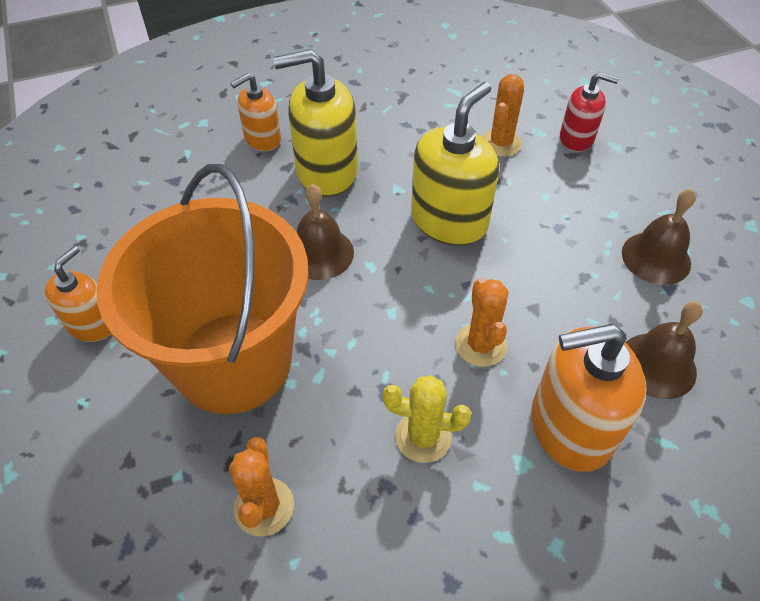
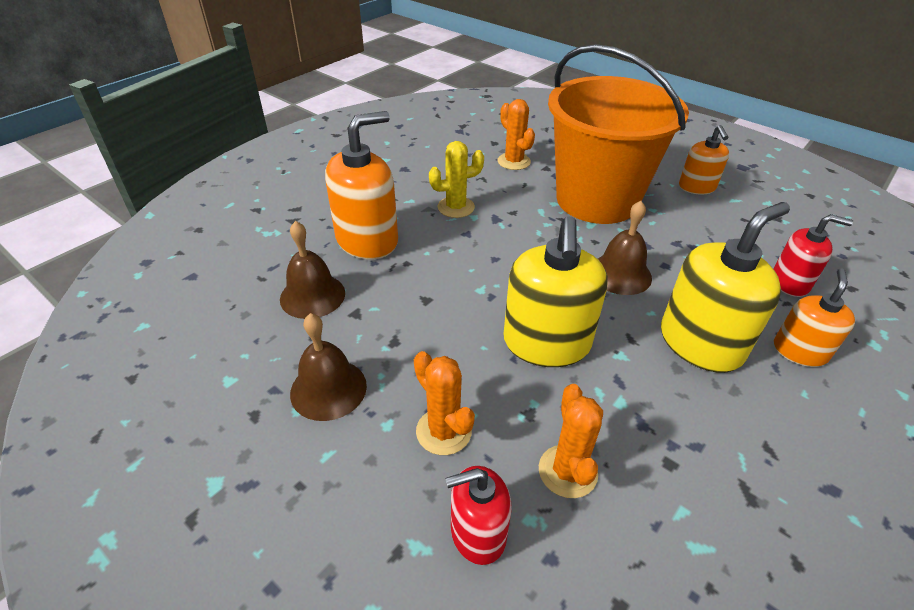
camera: 150 degrees right, 10 degrees down
orange cactus [455,278,508,367] -> orange cactus moved to [414,351,475,455]
none -> red soap dispenser [773,214,853,297]

